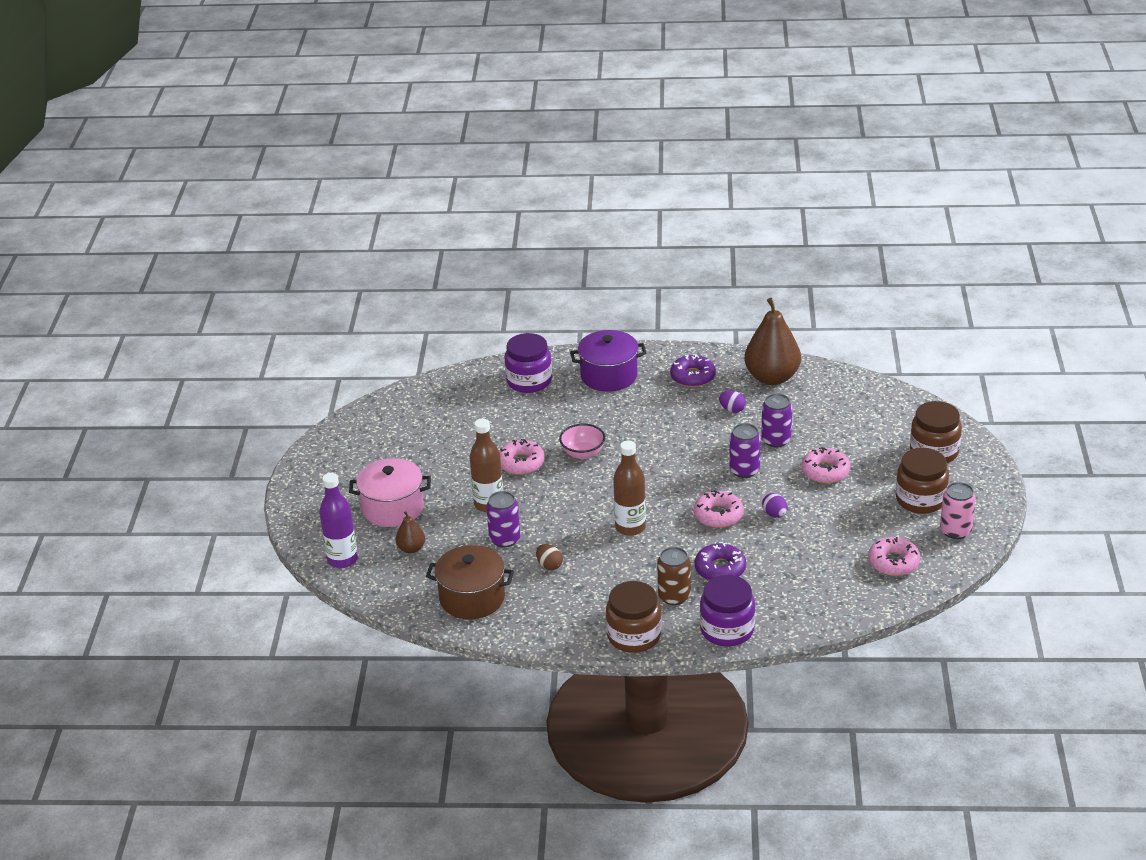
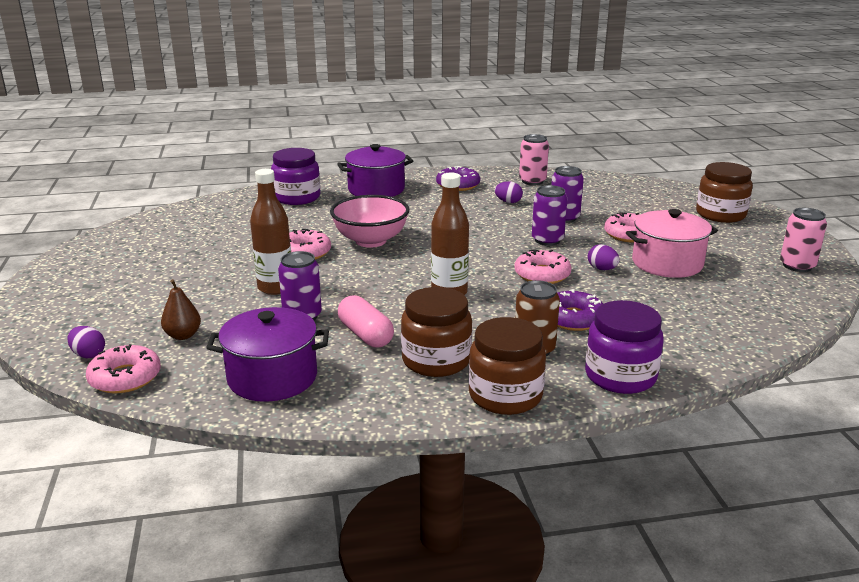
camera: 15 degrees left, 10 degrees down
purple bottle [319,473,358,568] -> purple egg [67,326,105,359]
pink pot [349,458,431,527] -> pink pot moved to [626,209,718,278]
brown pot [426,545,514,619] -> purple pot [206,307,329,402]
brown egg [536,544,563,570] -> pink capsule [338,295,394,348]
pink bowl [559,424,605,459] -> pink bowl [330,195,409,248], size x1.56
brown pear [744,298,801,385] -> pink can [519,134,549,185]
pink donut [868,537,920,576] -> pink donut moved to [86,344,161,394]
brown jar [896,448,949,514] -> brown jar moved to [401,287,472,377]

